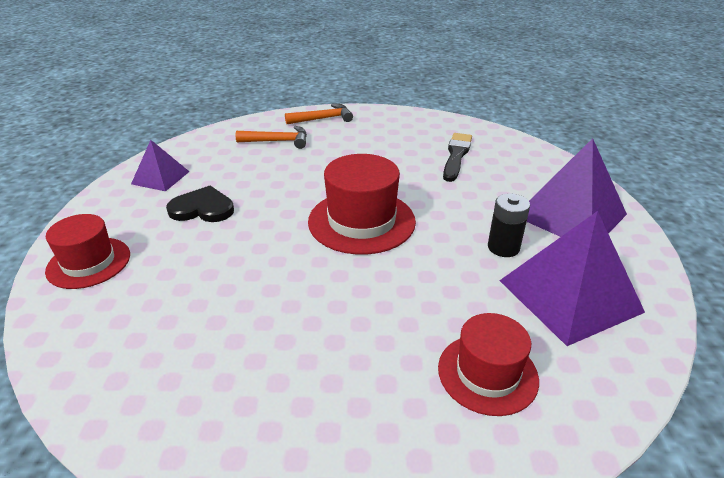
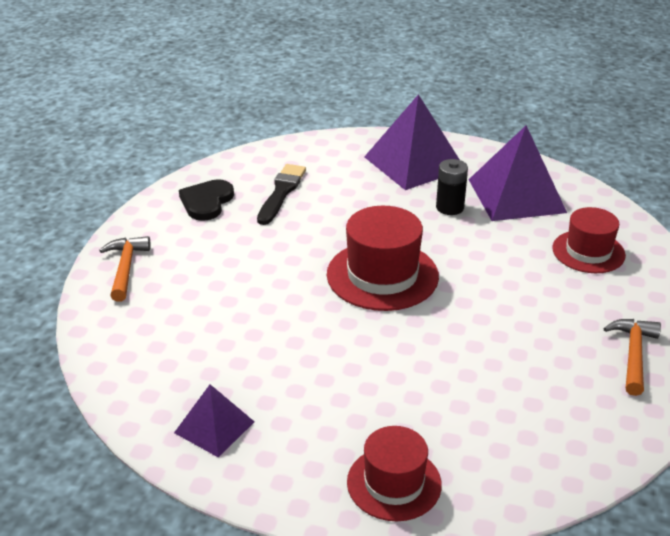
camera: 75 degrees left, 0 degrees up
black heart [166,186,234,222] -> black heart moved to [179,179,234,221]
orange hammer [235,126,307,149] -> orange hammer moved to [603,319,661,396]
black brush [443,133,472,182] -> black brush turned 75 degrees clockwise [257,164,306,225]

